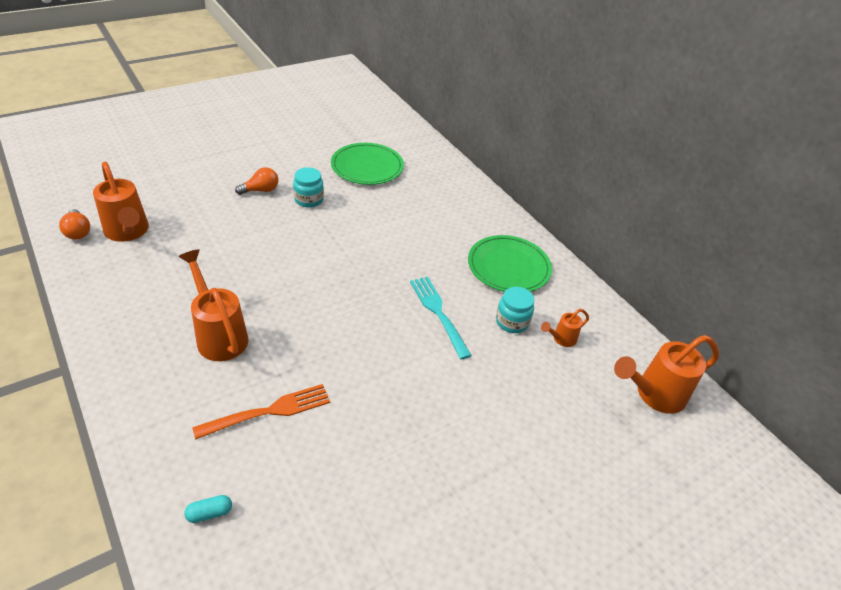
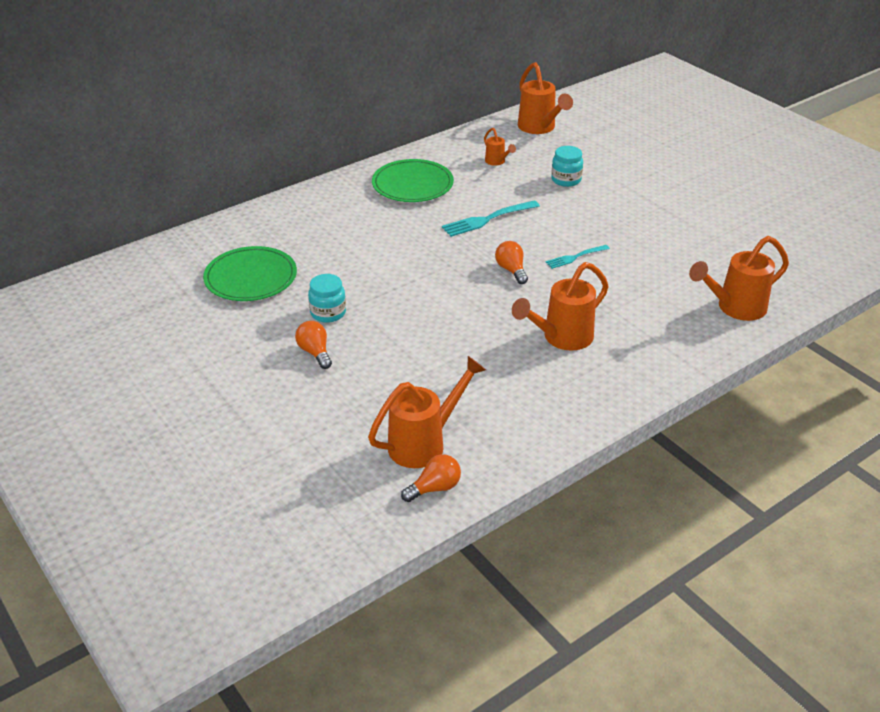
camera: 90 degrees left, 5 degrees down
turquoise capsule [185,495,232,523] -> orange watering can [689,236,789,321]
orange fork [192,384,330,440] -> none
turquoise jar [496,287,534,333] -> turquoise jar moved to [551,146,583,187]
none -> orange light bulb [495,241,528,284]
none -> turquoise fork [546,245,610,269]

